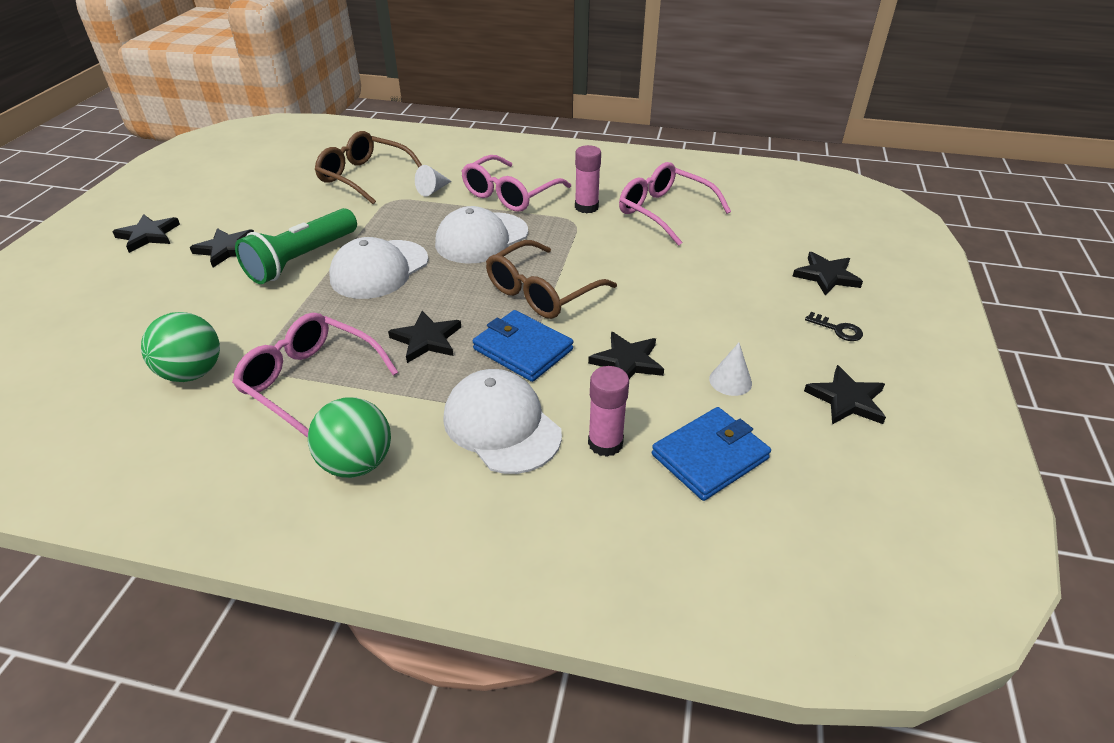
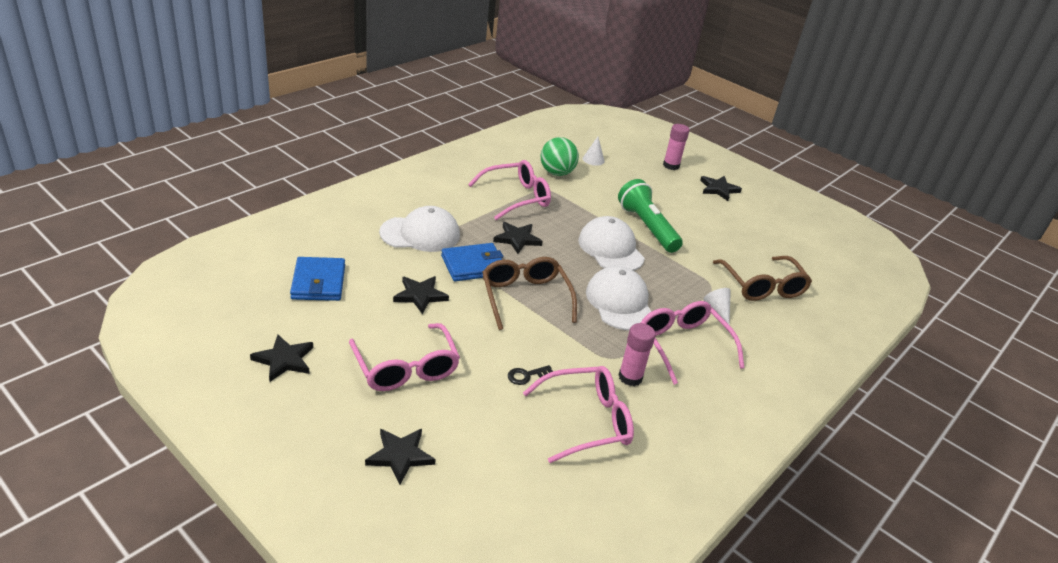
camera: 115 degrees right, 5 degrees down
black star [190,228,254,268] -> none
green ball [308,398,391,478] -> none
brown glasses [315,131,422,204] -> brown glasses turned 105 degrees clockwise [713,256,812,301]
pink glue stick [588,366,629,457] -> pink glue stick moved to [663,124,690,170]
white cone [709,343,752,396] -> white cone moved to [583,137,605,166]
black key [805,312,863,341] -> black key moved to [508,365,553,385]
none -> pink glasses [349,323,460,391]

